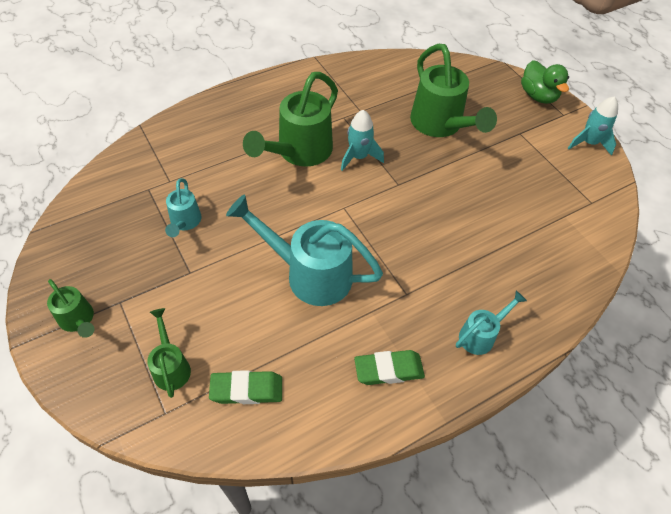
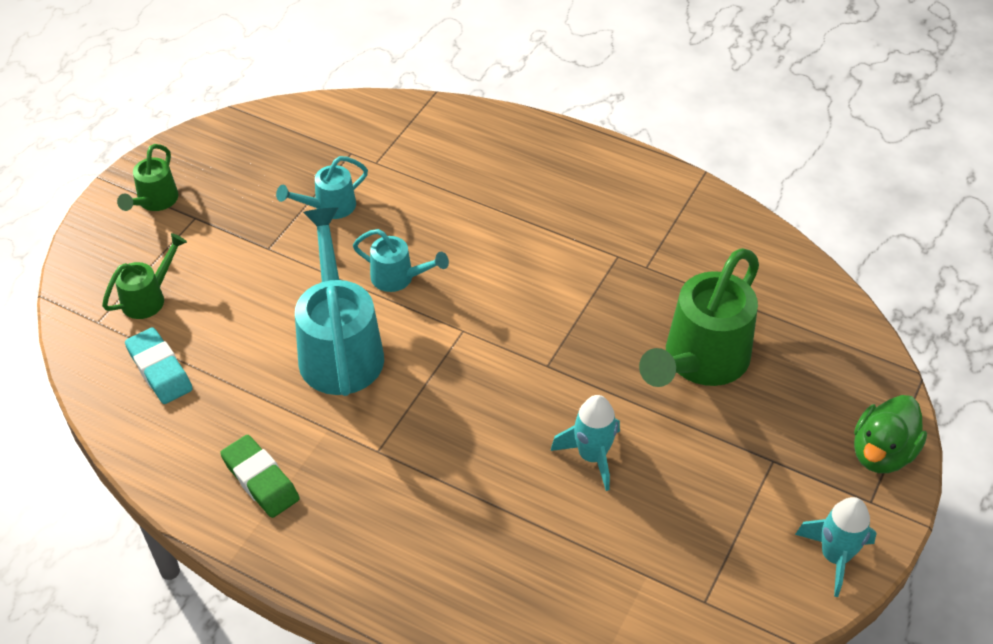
camera: 60 degrees right, 5 degrees down
green eraser [209,370,282,404] -> turquoise eraser [125,327,193,404]
green watering can [243,72,338,167] -> none
turquoise rocket [341,110,384,171] -> turquoise rocket moved to [551,395,620,491]
turquoise watering can [456,291,527,355] -> turquoise watering can moved to [353,229,449,292]

